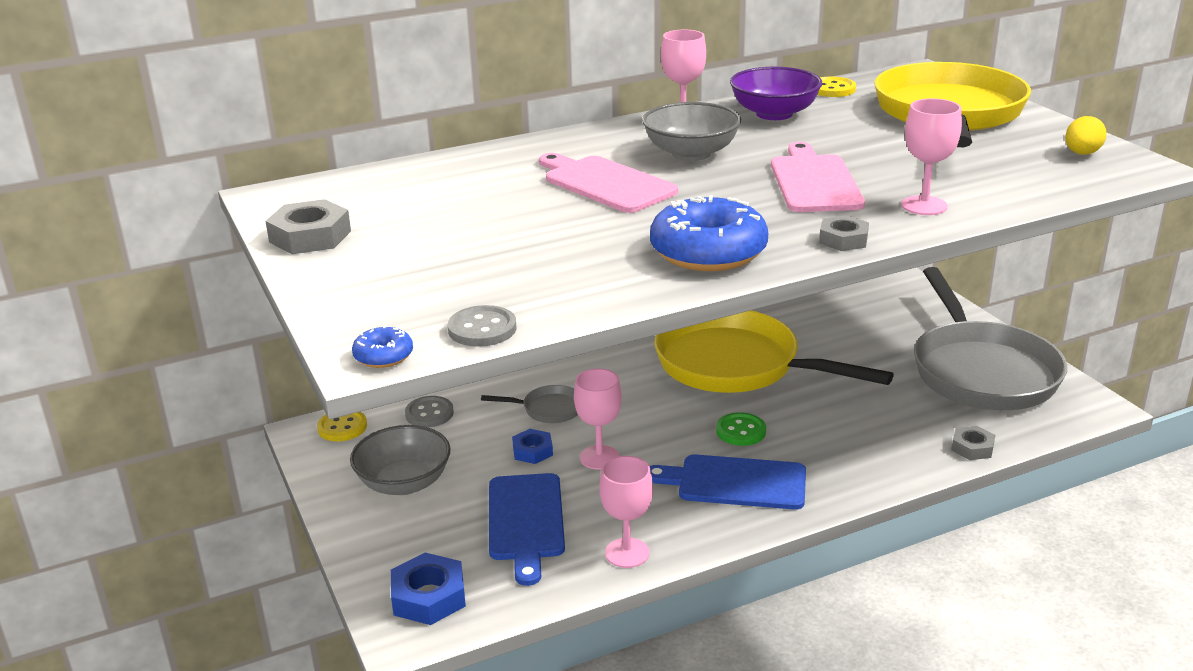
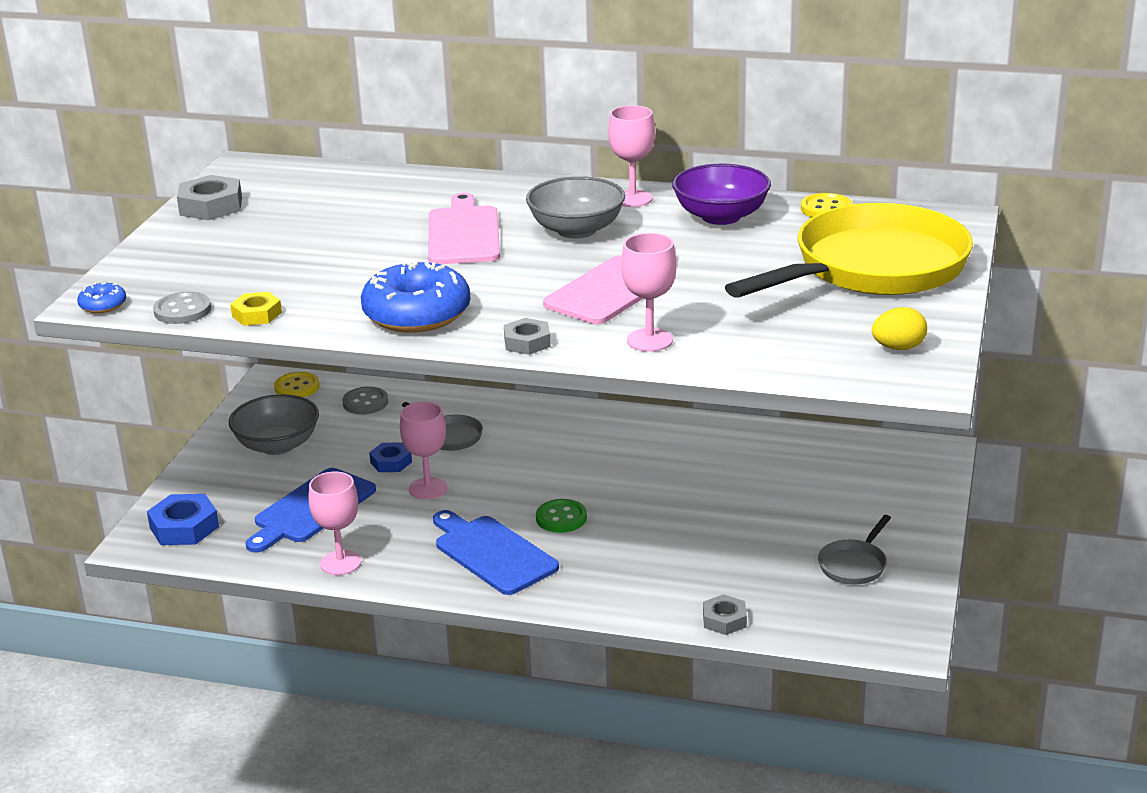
camera: 40 degrees right, 0 degrees up
yellow pan [654,310,894,393] -> none
grey pan [914,267,1067,410] -> grey pan [818,515,891,584], size x0.40
none -> yellow nut [230,292,282,326]

